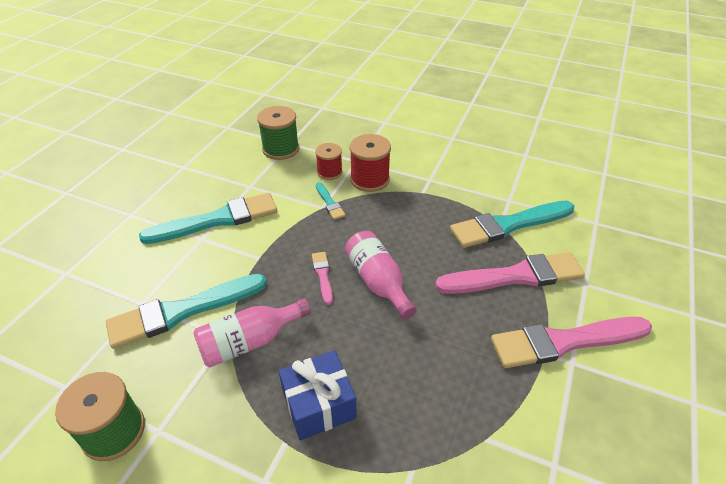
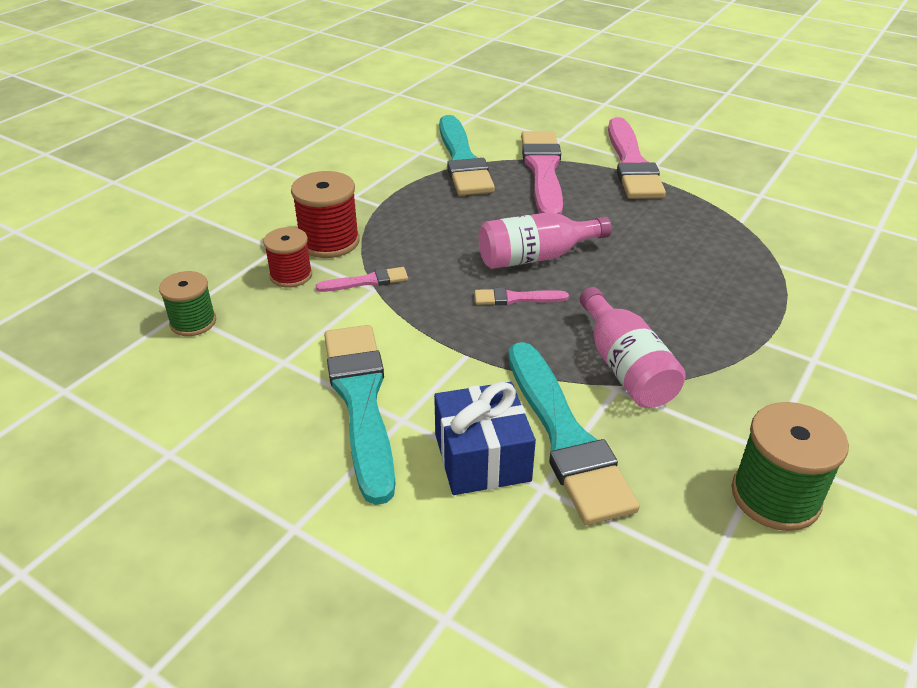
camera: 80 degrees left, 5 degrees down
green spool [257,106,299,160] -> green spool [159,271,216,336], size x0.66
blue gift [279,350,357,440] -> blue gift moved to [434,382,536,495]
turquoise brush [316,182,346,220] -> pink brush [316,267,408,292]

